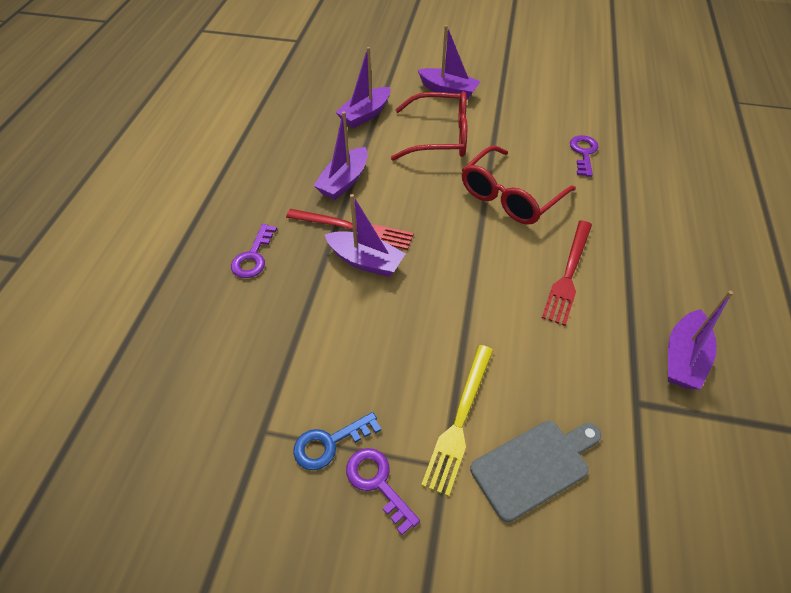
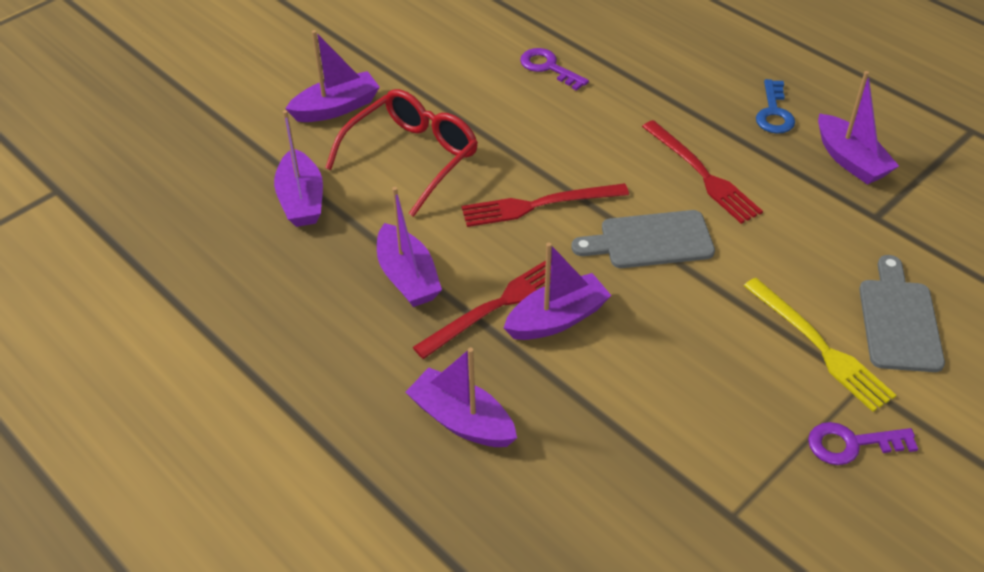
camera: 55 degrees left, 5 degrees down
purple key [231,224,277,278] -> purple boat [406,348,517,447]
blue key [293,412,381,470] -> blue key moved to [756,79,795,134]
red glasses [462,146,576,225] -> none
none -> red fork [462,183,629,227]
none -> grey cutting board [571,210,715,268]

